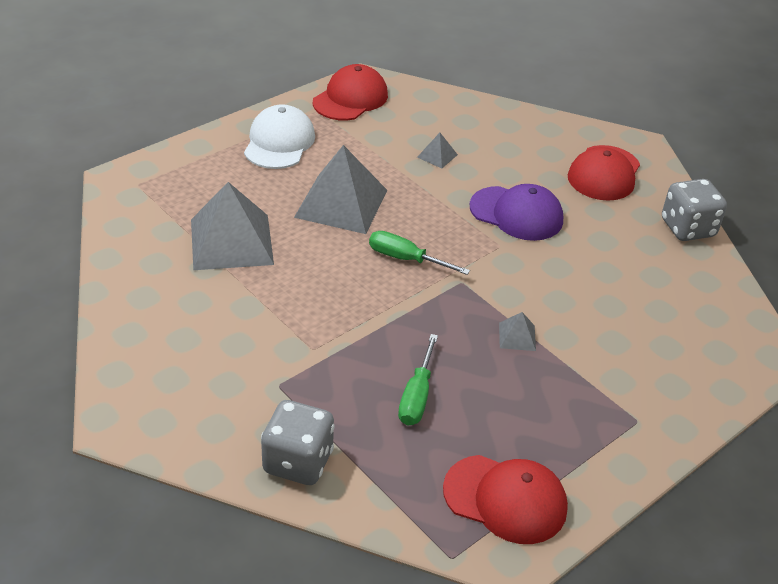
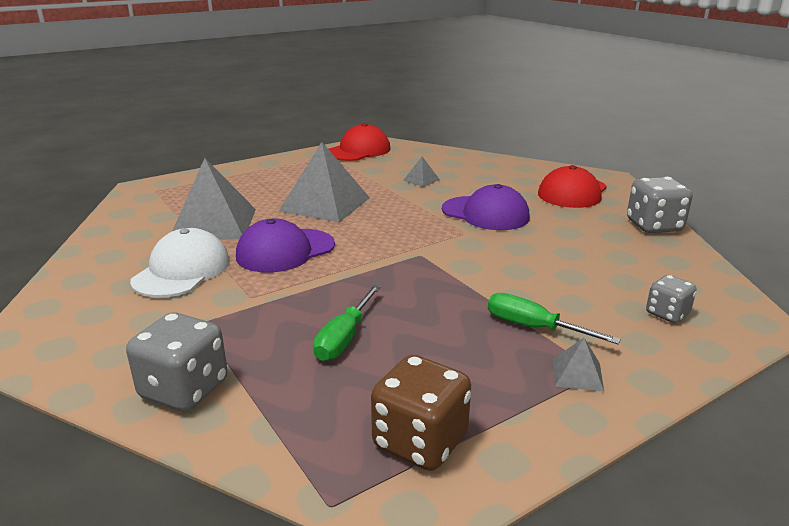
camera: 10 degrees right, 15 degrees down
white cap [244,104,315,169] -> white cap moved to [130,228,230,298]
green screwdriver [369,231,470,275] -> green screwdriver moved to [488,293,621,344]
red cap [443,455,568,544] -> brown dice [371,355,471,471]
grey pyramid [499,312,536,351] -> grey pyramid moved to [554,338,604,392]
none -> purple cap [236,219,335,272]
none -> grey dice [646,275,697,323]

